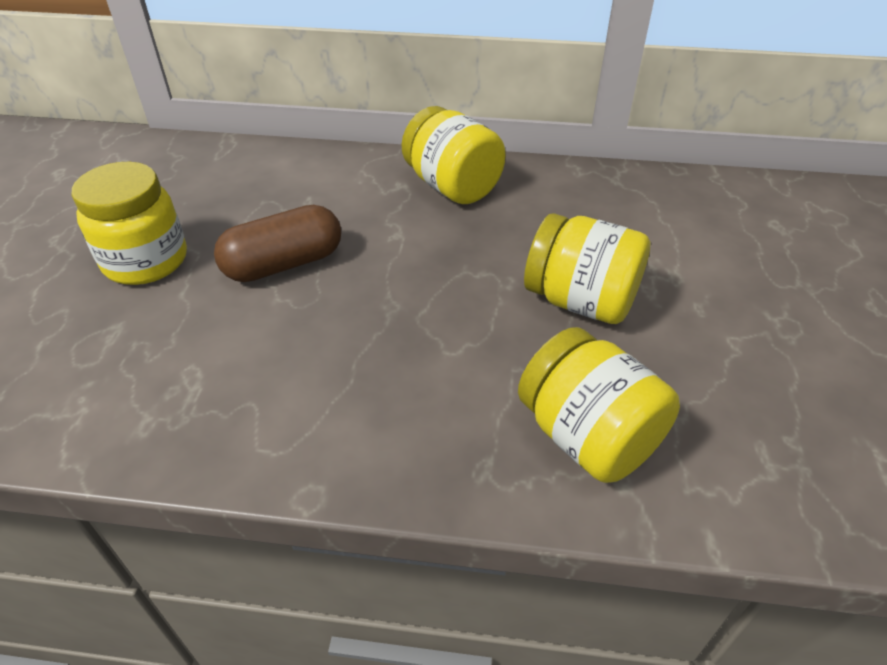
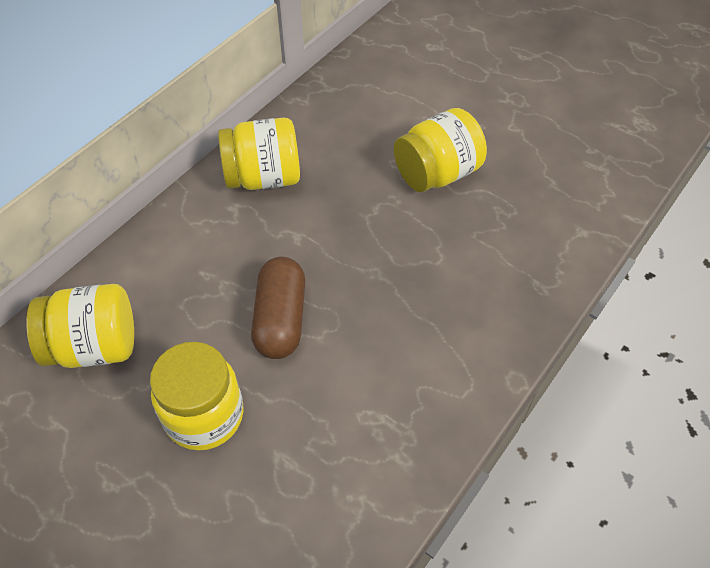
camera: 60 degrees left, 10 degrees up
yellow jar [518,327,680,483] -> yellow jar moved to [26,284,134,368]

